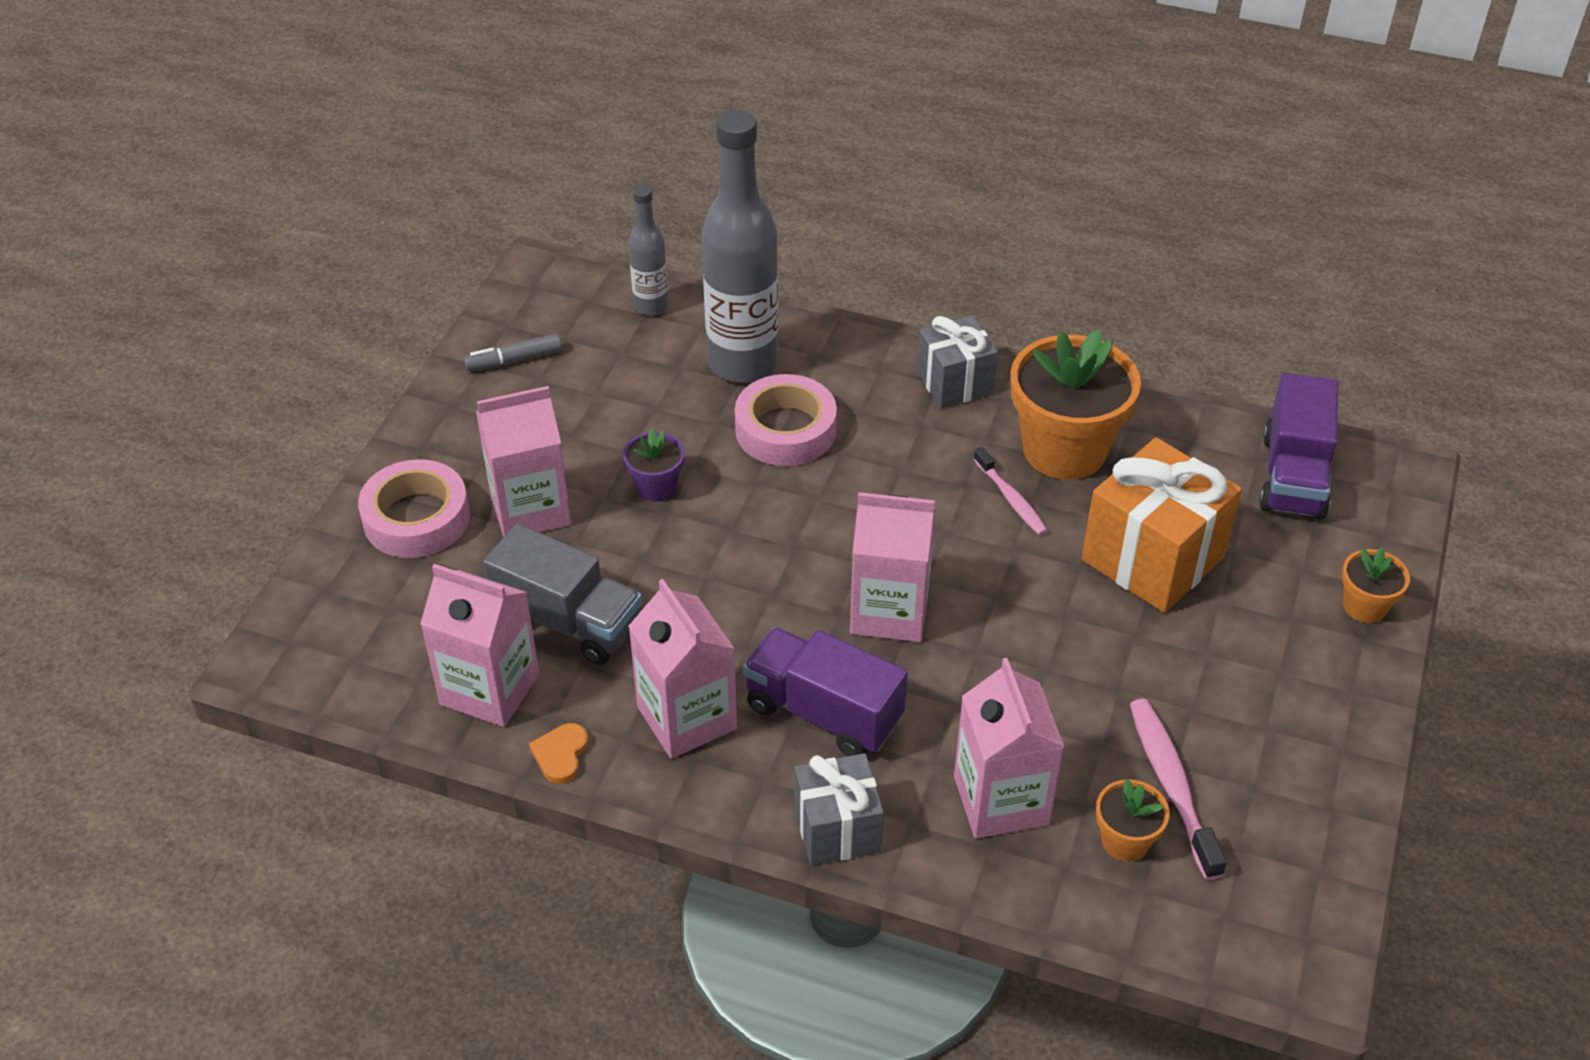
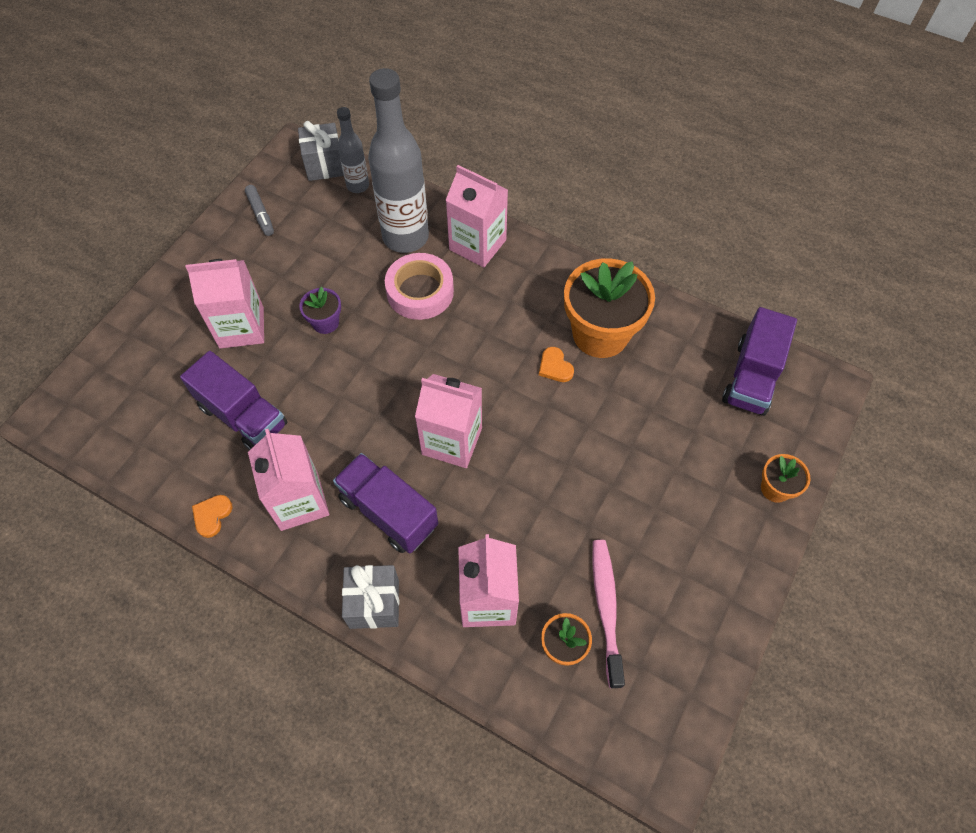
camera: 10 degrees right, 15 degrees up
pink tape [358,459,470,558] -> none
pink carton [420,564,539,727] -> pink carton moved to [446,165,508,267]
grey marker [464,334,562,371] -> grey marker turned 105 degrees counterclockwise [245,185,274,236]
grey truck [483,524,642,665] -> purple truck [180,351,287,450]
grey gift [917,315,998,409] -> grey gift moved to [298,121,344,181]
pink toothbrush [973,447,1048,535] -> orange heart [539,347,574,382]
orange gift [1082,438,1242,613] -> none

